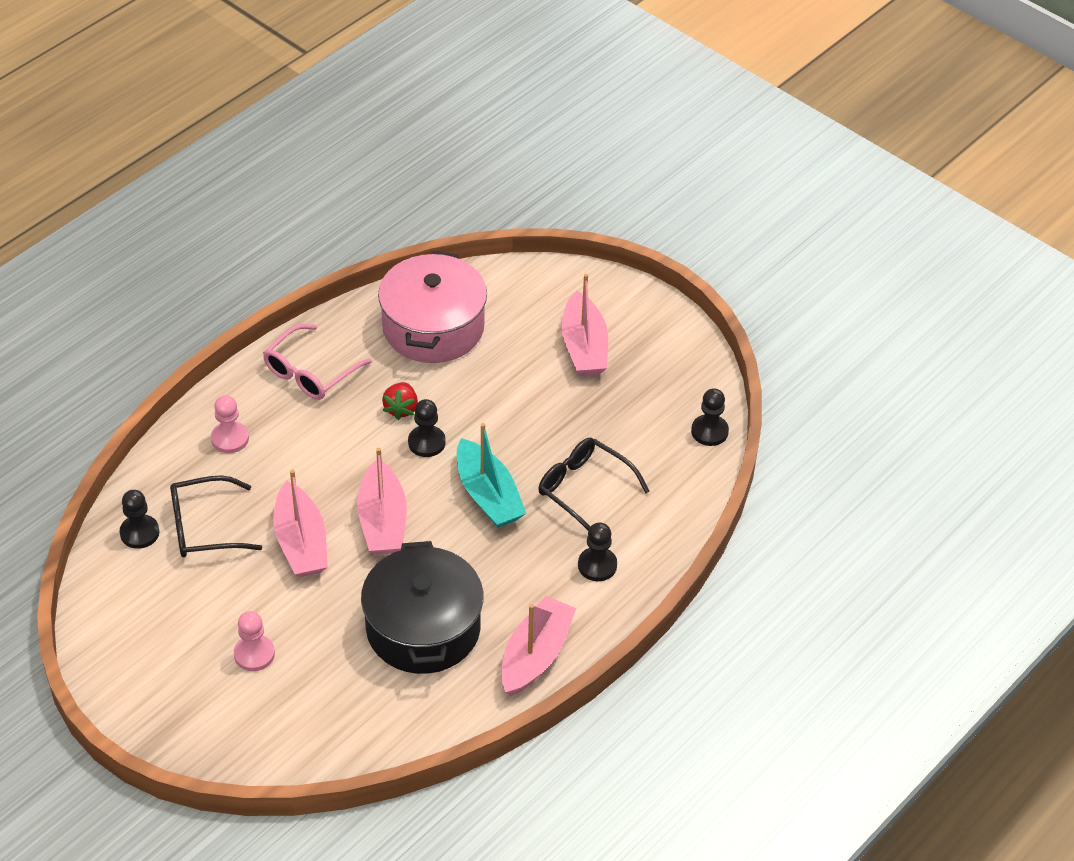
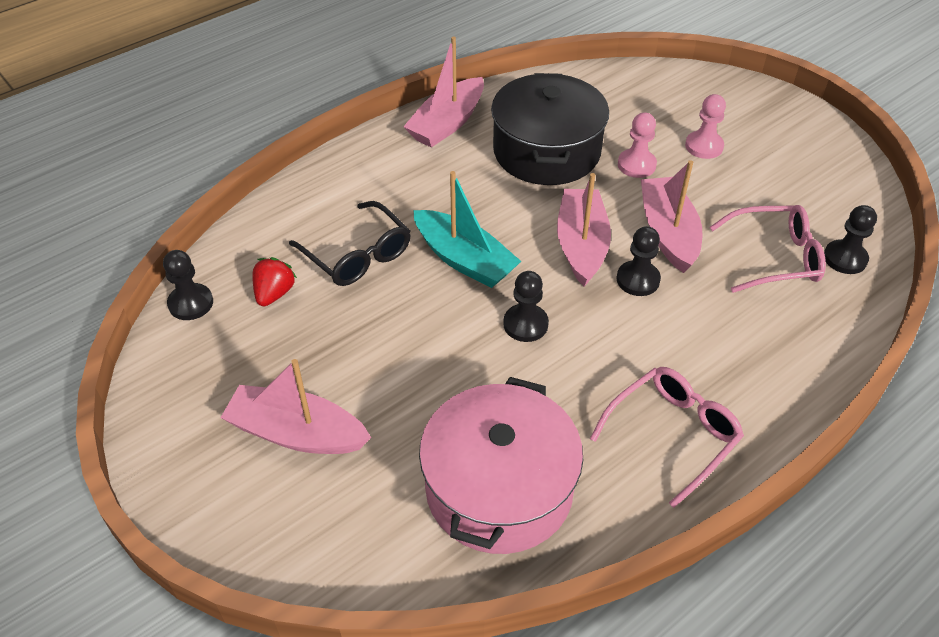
camera: 170 degrees left, 0 degrees up
black glasses [170,475,262,557] -> pink glasses [709,205,826,293]
pink pawn [211,395,249,453] -> pink pawn moved to [618,112,657,178]
red strawberry [382,382,418,420] -> red strawberry moved to [252,257,297,306]
turquoise boat [457,423,527,528] -> turquoise boat turned 150 degrees clockwise [413,171,521,288]
pink boat [562,274,608,376] -> pink boat turned 75 degrees counterclockwise [220,359,371,454]
black pawn [578,522,617,581] -> black pawn moved to [617,226,661,296]

